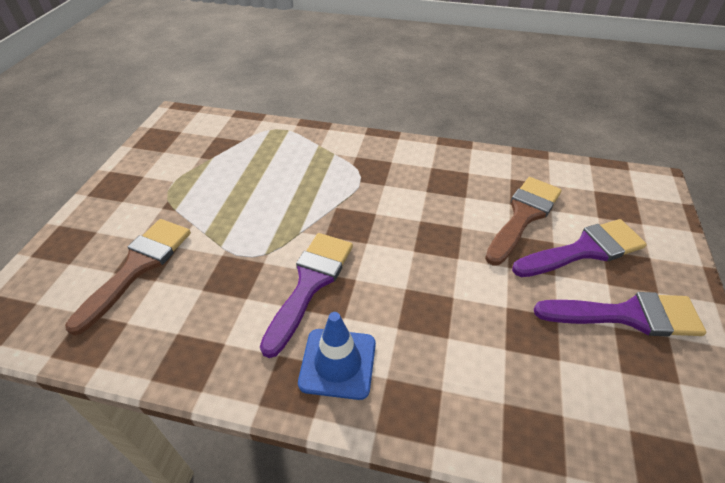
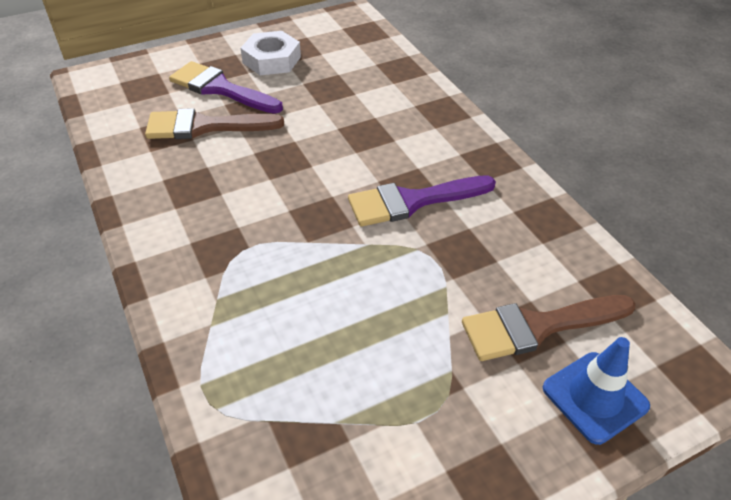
camera: 130 degrees left, 0 degrees up
blue traffic cone [298,312,376,400] -> blue traffic cone moved to [543,337,650,445]
purple brush [534,292,706,336] -> white nut [241,31,301,75]

